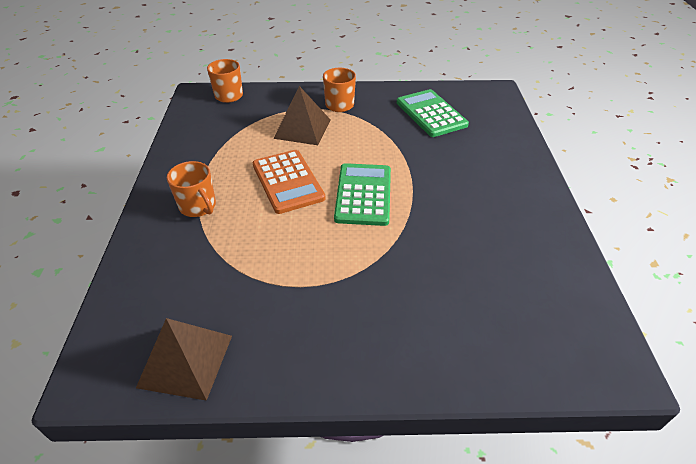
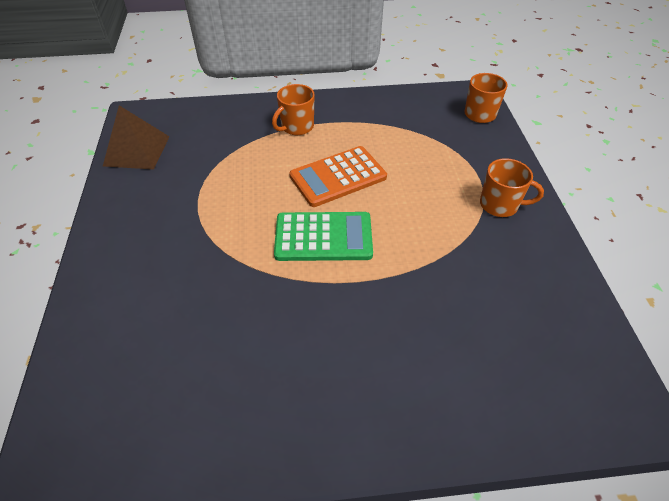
camera: 85 degrees right, 5 degrees up
brown pyramid [273,86,330,145] -> none
green calculator [397,89,469,137] -> none

